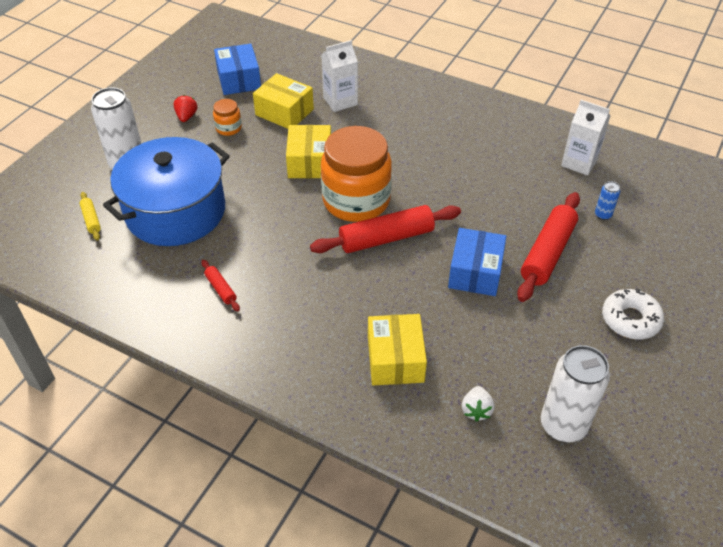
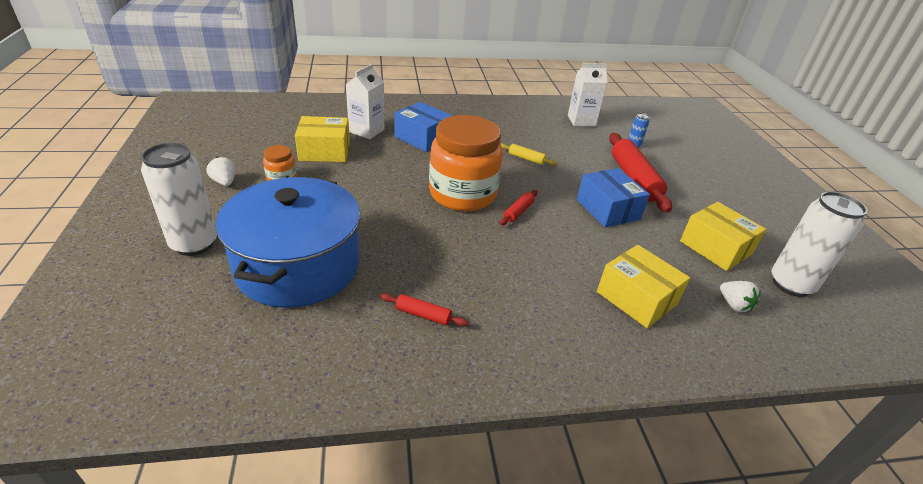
camera: 40 degrees left, 10 degrees down
yellow rolling pin [80,192,101,241] -> yellow rolling pin moved to [500,143,557,166]
red strawberry [174,95,197,122] -> white strawberry [207,156,236,186]
blue box [214,44,261,95] -> blue box moved to [394,102,452,152]
yellow box [286,125,331,178] -> yellow box moved to [680,202,766,271]
red rolling pin [310,205,461,253] -> red rolling pin [500,190,538,225], size x0.47
white donut [602,289,664,339] -> none

